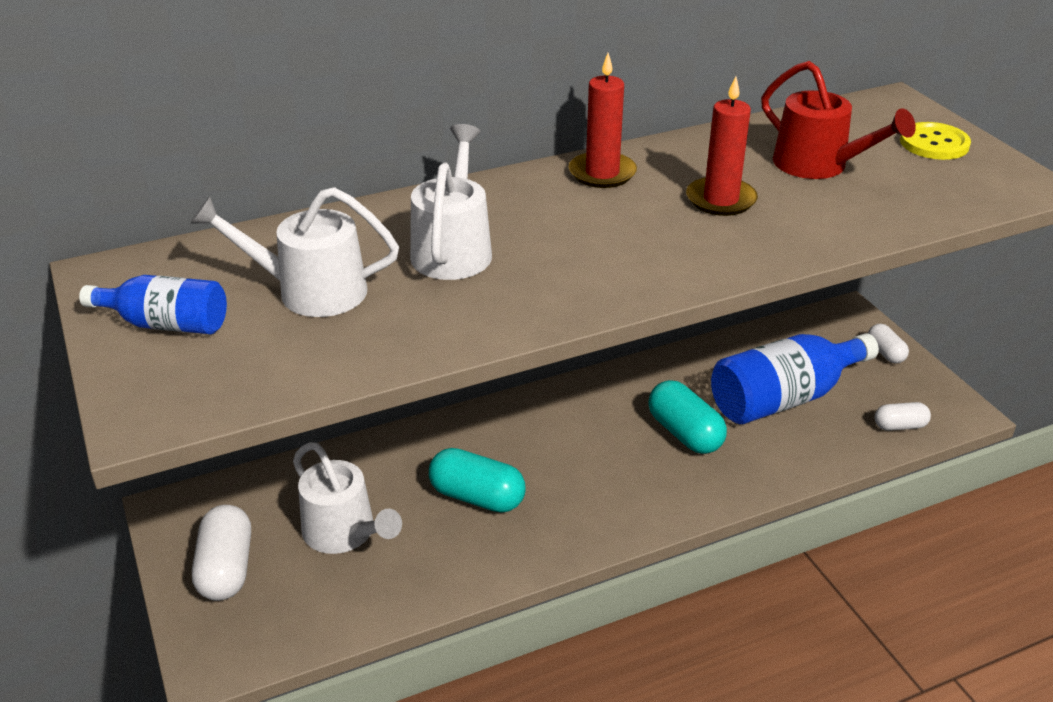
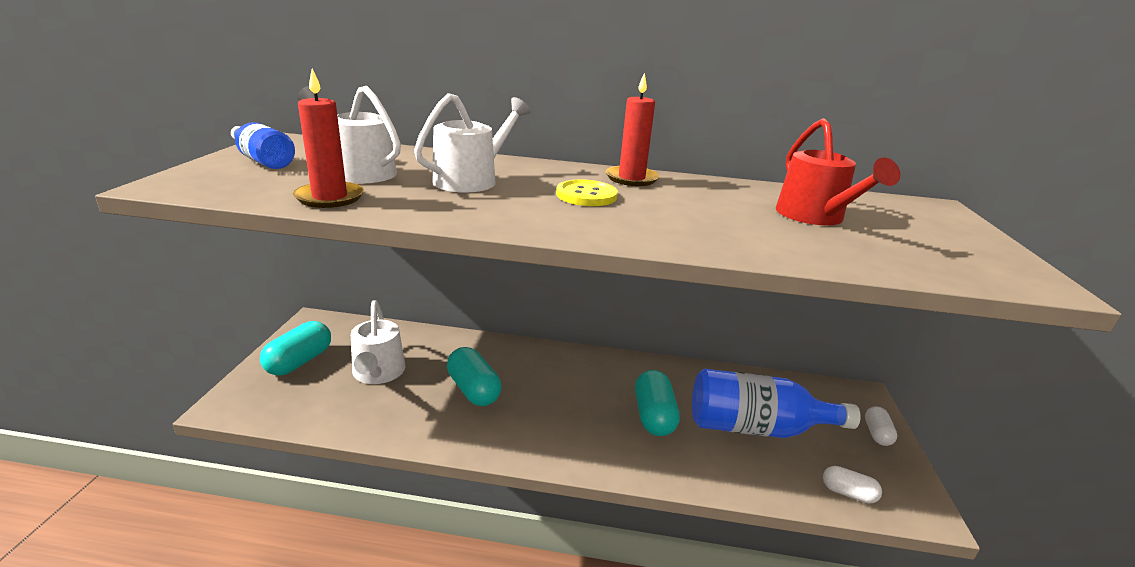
camera: 30 degrees right, 10 degrees down
white capsule [192,505,251,601] -> turquoise capsule [260,321,331,376]
red candle [686,76,758,216] -> red candle moved to [293,69,364,208]
yellow button [900,122,971,160] -> yellow button moved to [556,179,618,206]

